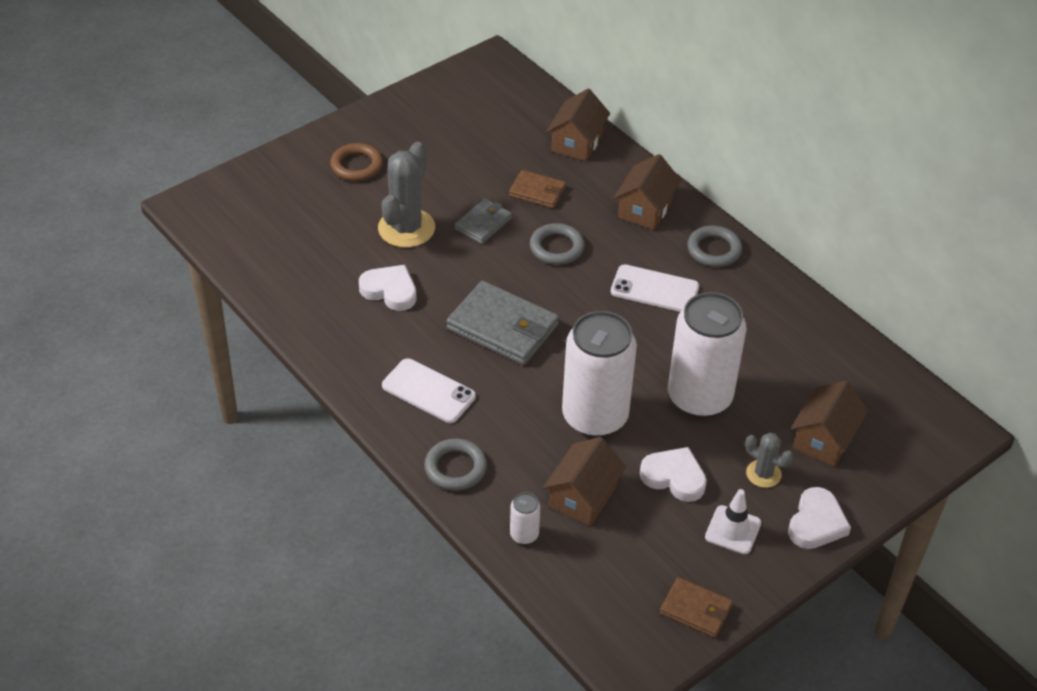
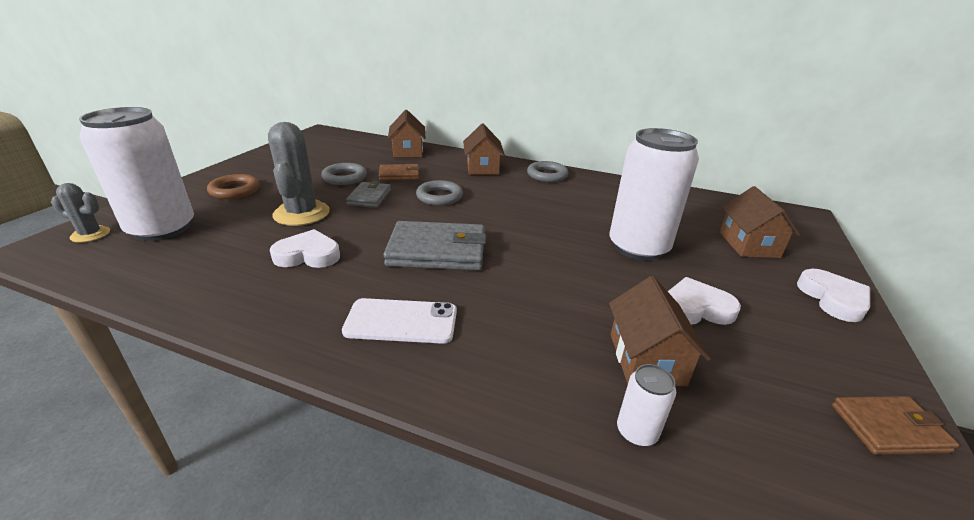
camera: 30 degrees left, 15 degrees down
grey ring [424,438,487,491] -> grey ring moved to [321,163,367,185]
white can [562,311,637,437] -> white can moved to [79,107,194,241]
white phone [611,264,699,312] -> none
white traffic cone [705,489,761,554] -> none
grey cactus [745,433,793,488] -> grey cactus moved to [51,183,110,243]

